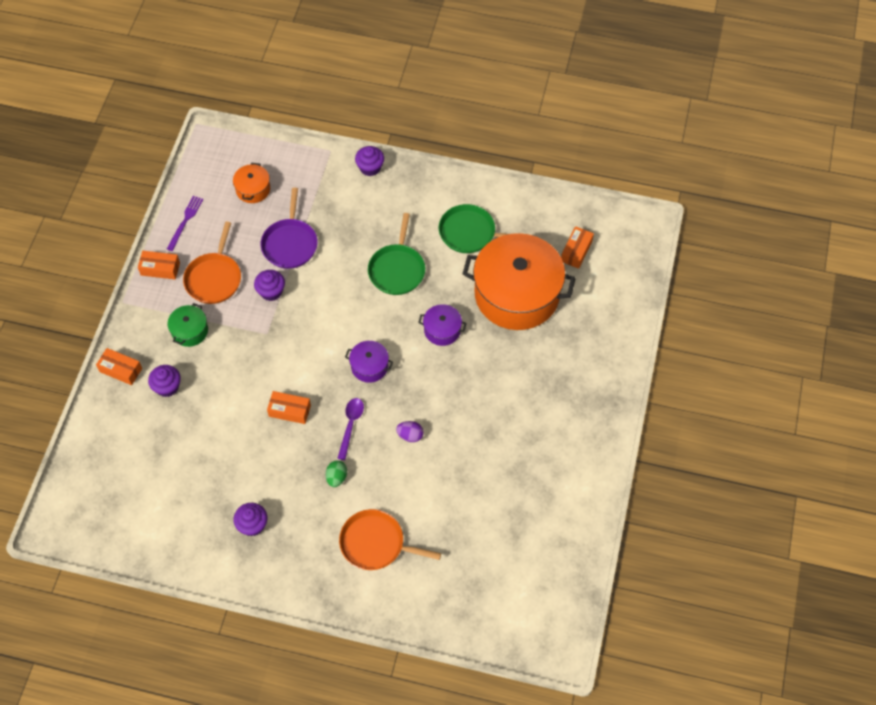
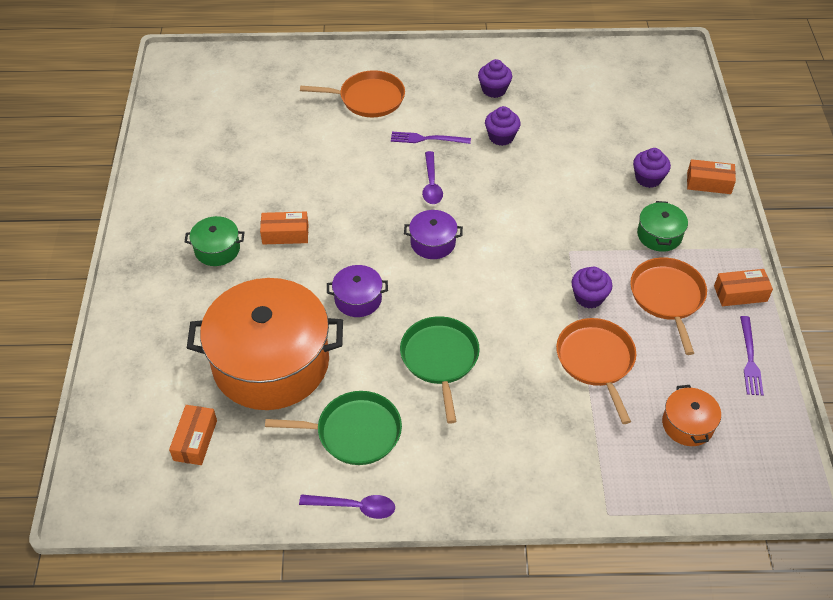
camera: 165 degrees right, 10 degrees down
purple pan [260,188,318,269] -> orange pan [556,318,636,424]
orange box [267,391,311,424] -> orange box moved to [260,212,308,244]
green egg [326,460,347,487] -> purple fork [391,132,471,144]
purple cupcake [355,146,384,176] -> purple cupcake moved to [485,106,521,146]
purple egg [396,421,424,442] -> none
none -> green pot [185,216,244,266]
none -> purple spoon [299,494,395,519]

